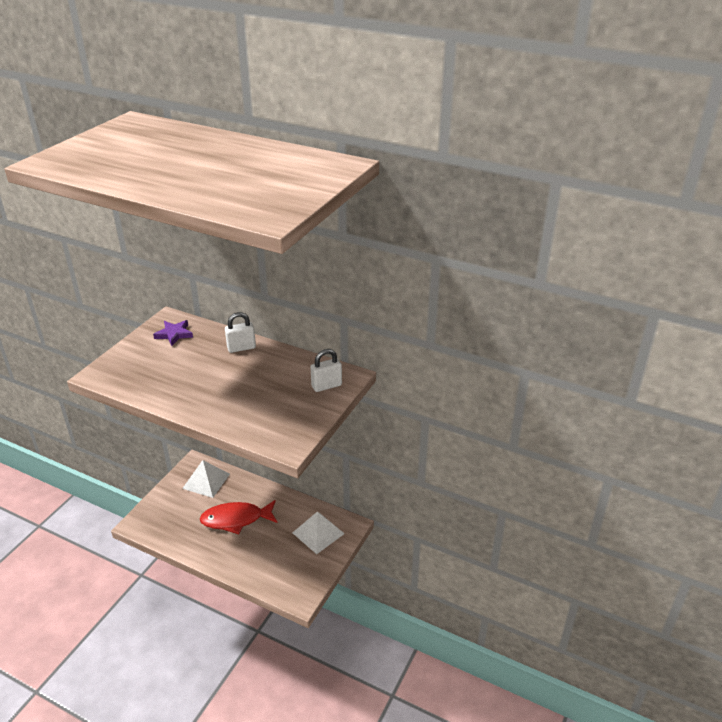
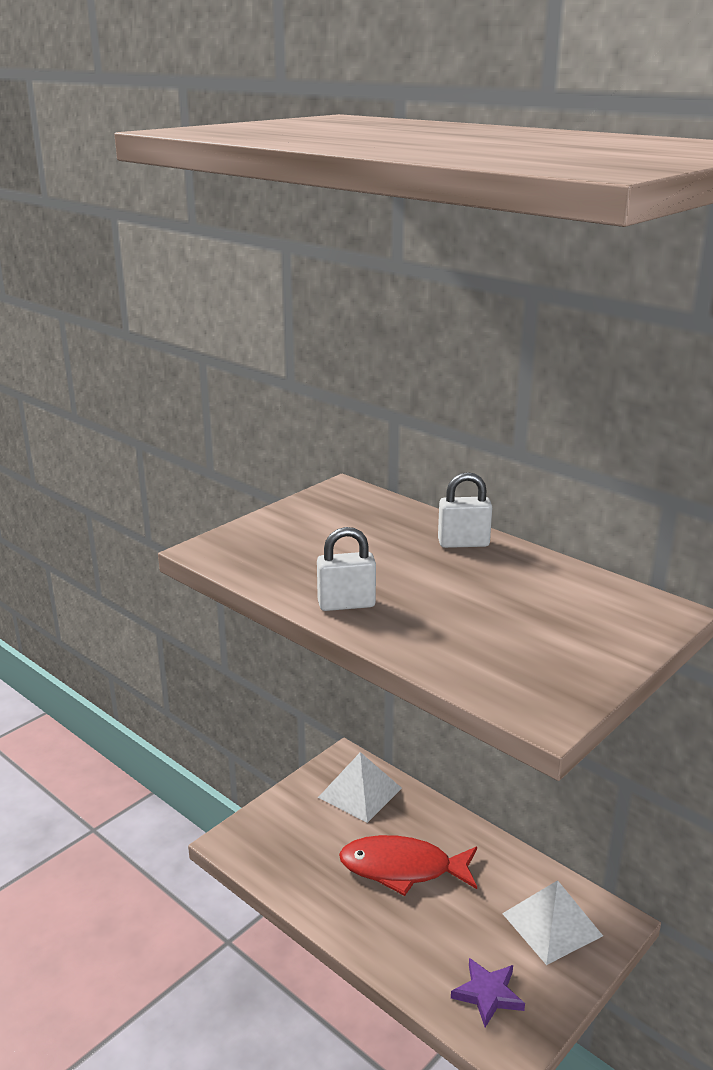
camera: 15 degrees right, 10 degrees down
purple star [153,320,193,346] -> purple star moved to [451,958,525,1027]
white padlock [310,349,342,392] -> white padlock moved to [317,527,376,611]

